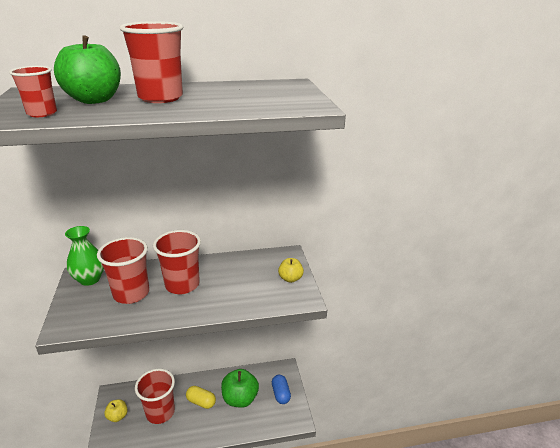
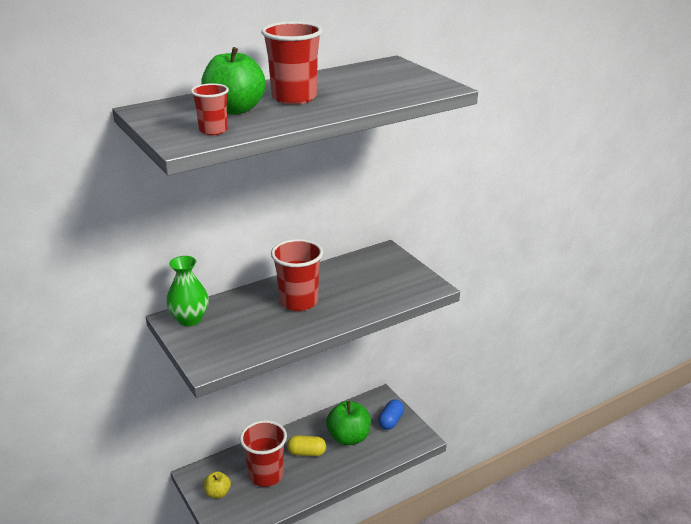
camera: 20 degrees left, 0 degrees up
red cup [97,237,149,304] -> none
blue capsule [272,375,291,404] -> blue capsule turned 60 degrees clockwise [378,399,404,430]
yellow apple [278,258,304,283] -> none

